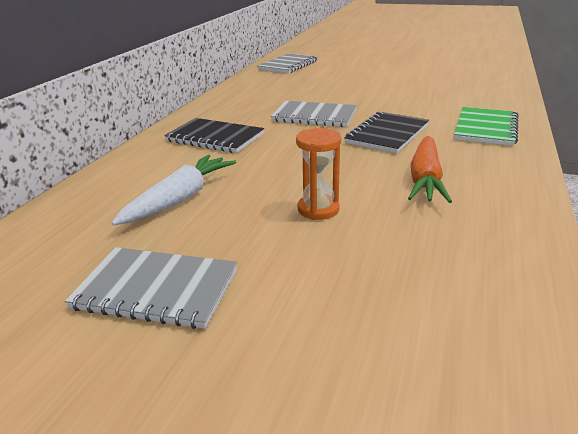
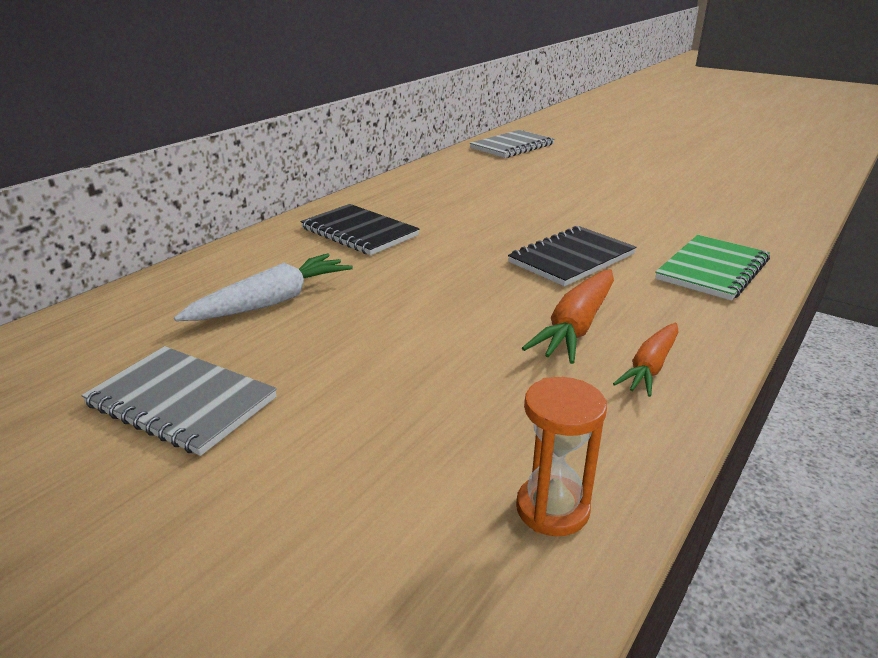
camera: 15 degrees right, 0 degrees up
grey notebook [271,101,357,127] -> none
orange hourglass [296,128,341,220] -> orange hourglass moved to [516,377,607,536]
none -> orange carrot [613,323,679,397]

